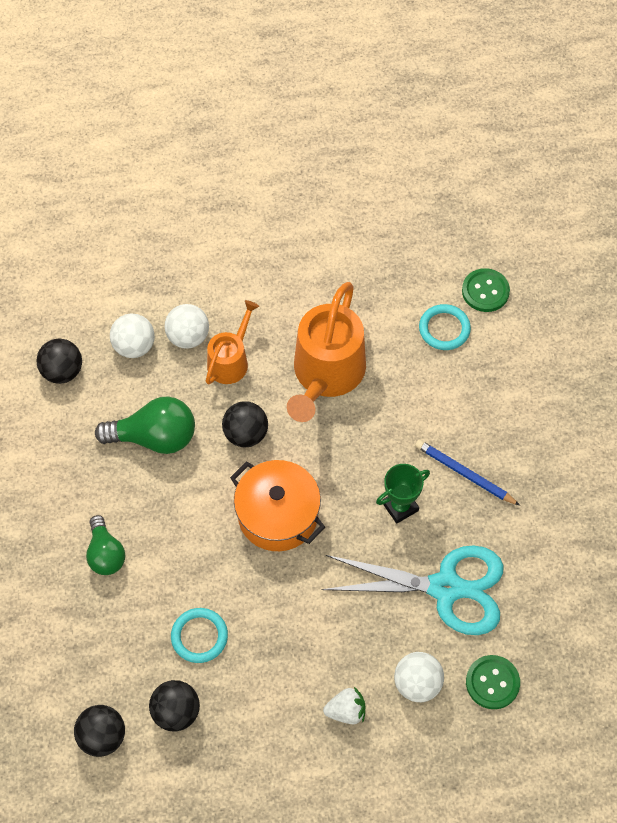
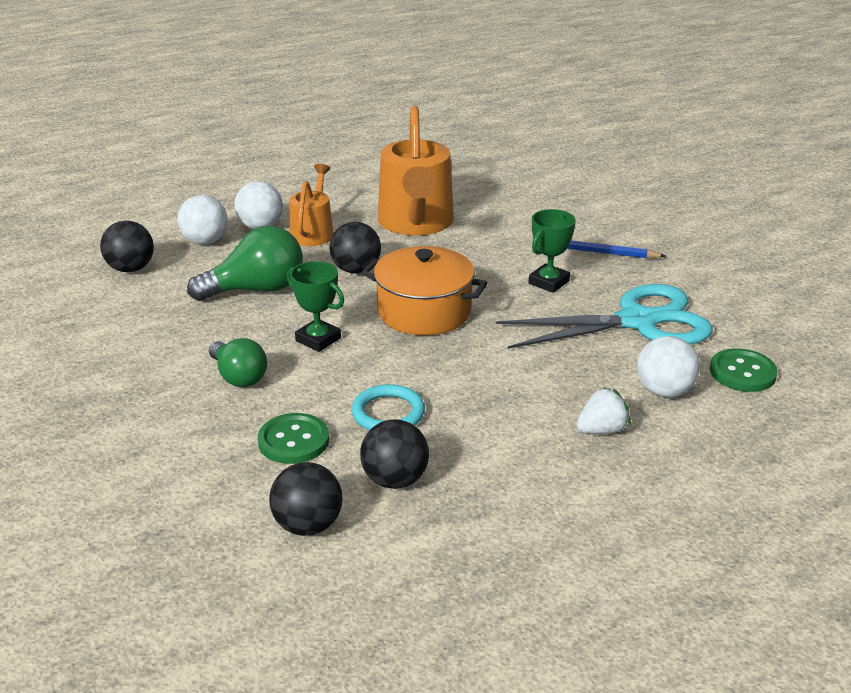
camera: 20 degrees left, 30 degrees down
turquoise ring [419,304,471,350] -> none
green button [462,268,510,312] -> green button moved to [258,413,329,464]
none -> green trophy [287,261,344,352]

